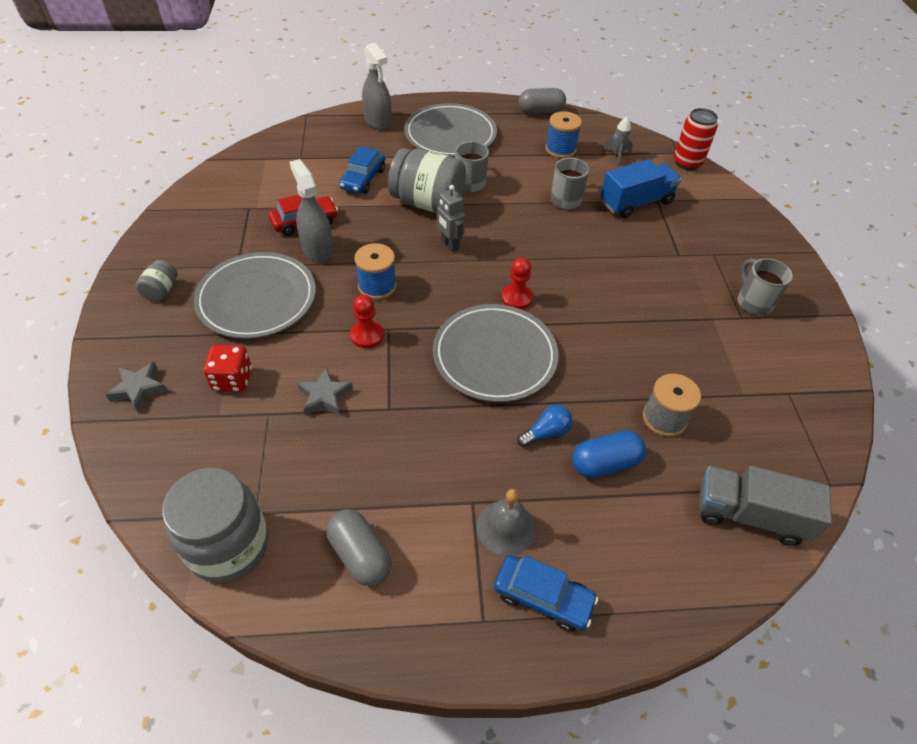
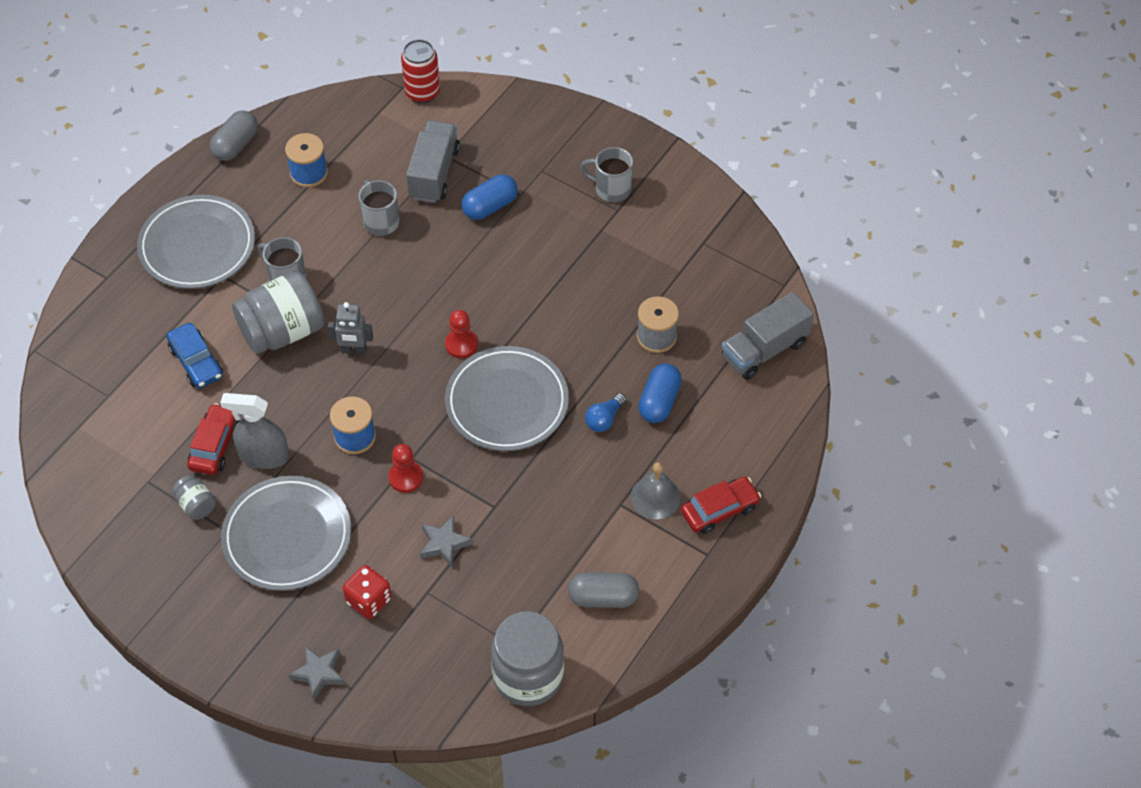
camera: 50 degrees left, 5 degrees up
grey jar [135,260,178,302] -> grey jar moved to [172,475,216,520]
grey spray bottle [362,43,392,130] -> none
blue car [494,555,598,632] -> red car [681,477,761,534]
blue light bulb [517,405,573,447] -> blue light bulb turned 150 degrees counterclockwise [585,393,626,432]
blue truck [601,159,681,218] -> grey truck [406,120,460,203]
grey rocket [602,117,633,165] -> none
none -> blue capsule [461,174,518,220]

